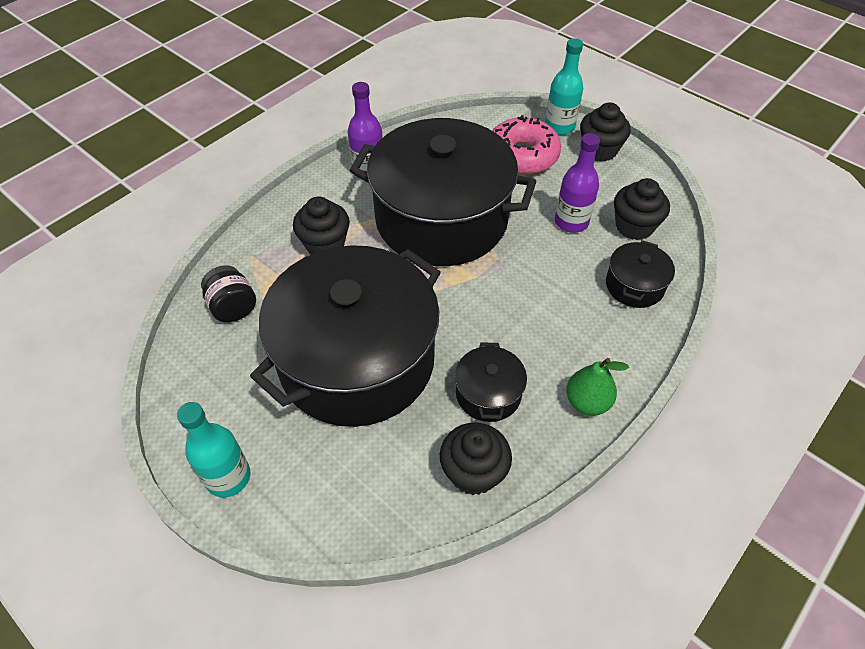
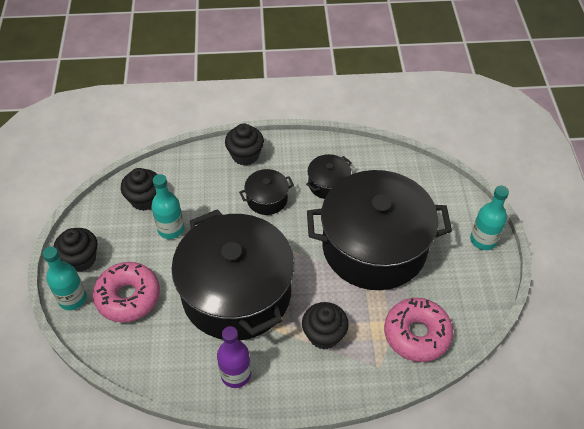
camera: 135 degrees left, 0 degrees up
black jar [201,265,256,322] -> pink donut [384,298,453,362]
black cupcake [440,423,512,495] -> black cupcake moved to [225,124,264,166]
purple bottle [555,133,600,233] -> turquoise bottle [151,174,184,239]
green pear [566,358,629,416] -> none
black pot [606,240,675,308] -> black pot moved to [239,169,294,215]

